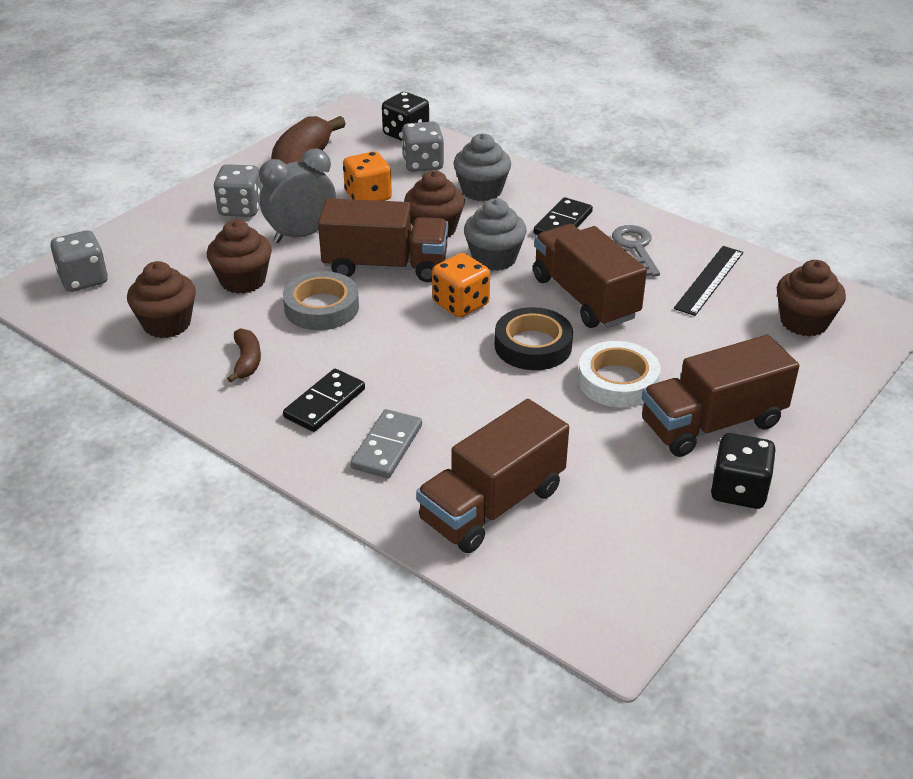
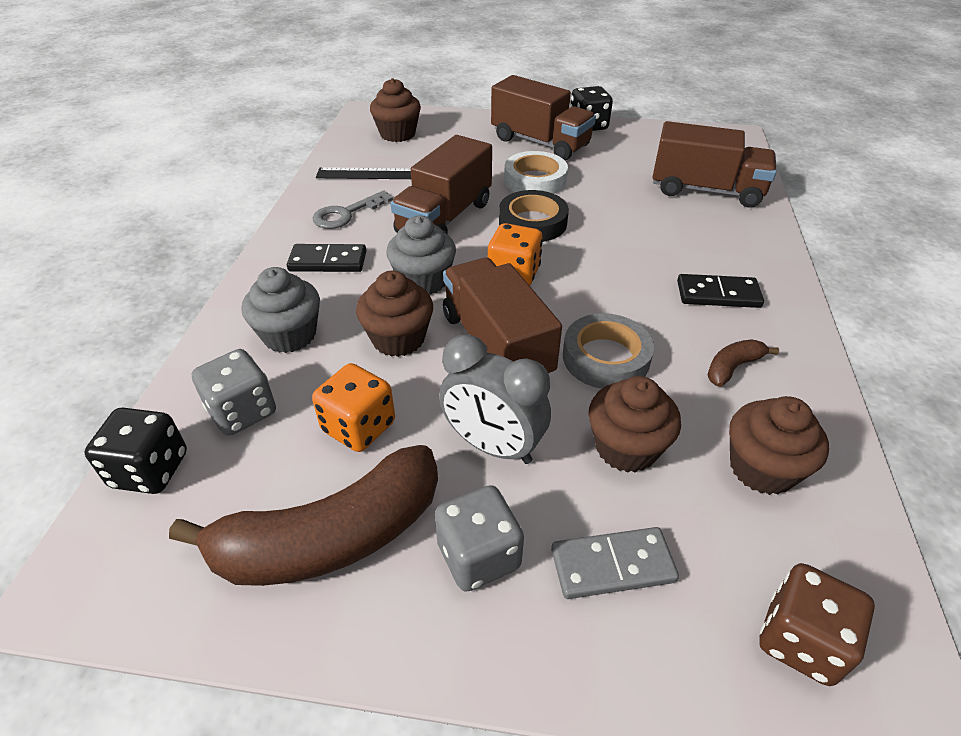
camera: 120 degrees left, 5 degrees up
grey dice [50,230,108,292] -> brown dice [759,563,875,686]
grey domino [350,409,422,478] -> grey domino moved to [551,527,679,599]

